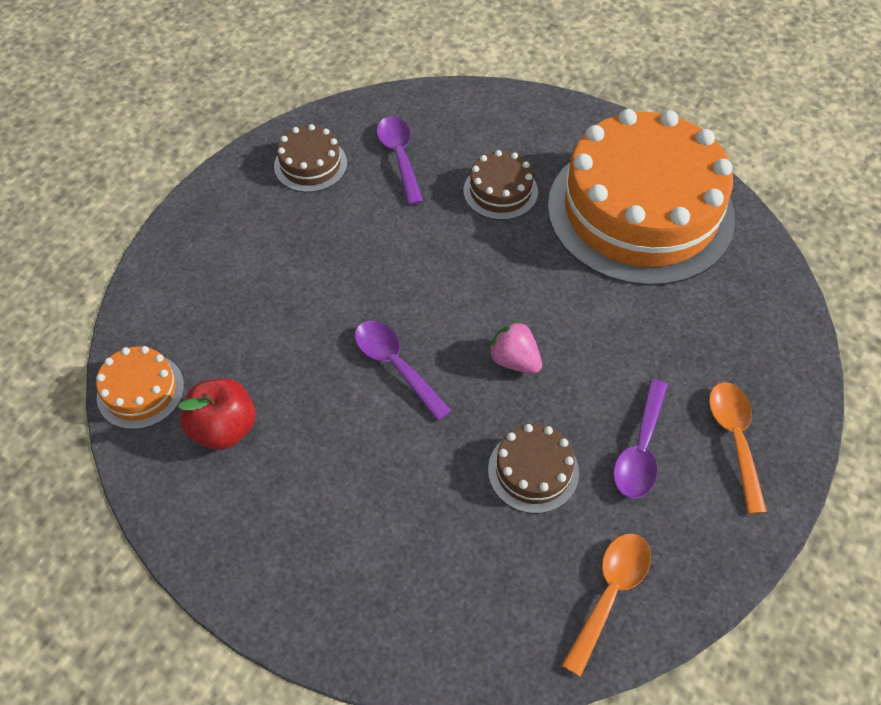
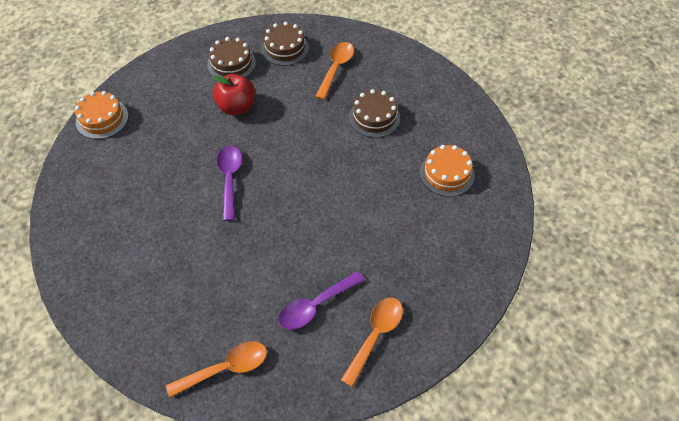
camera: 35 degrees right, 0 degrees up
red apple [178,378,255,450] -> red apple moved to [213,74,255,115]
purple spoon [377,116,423,205] -> orange spoon [315,42,354,100]
pink strawberry [488,320,542,374] -> none
brown cake [488,424,579,513] -> brown cake moved to [207,37,256,78]
orange cake [548,109,735,286] -> orange cake [420,145,475,197], size x0.41

